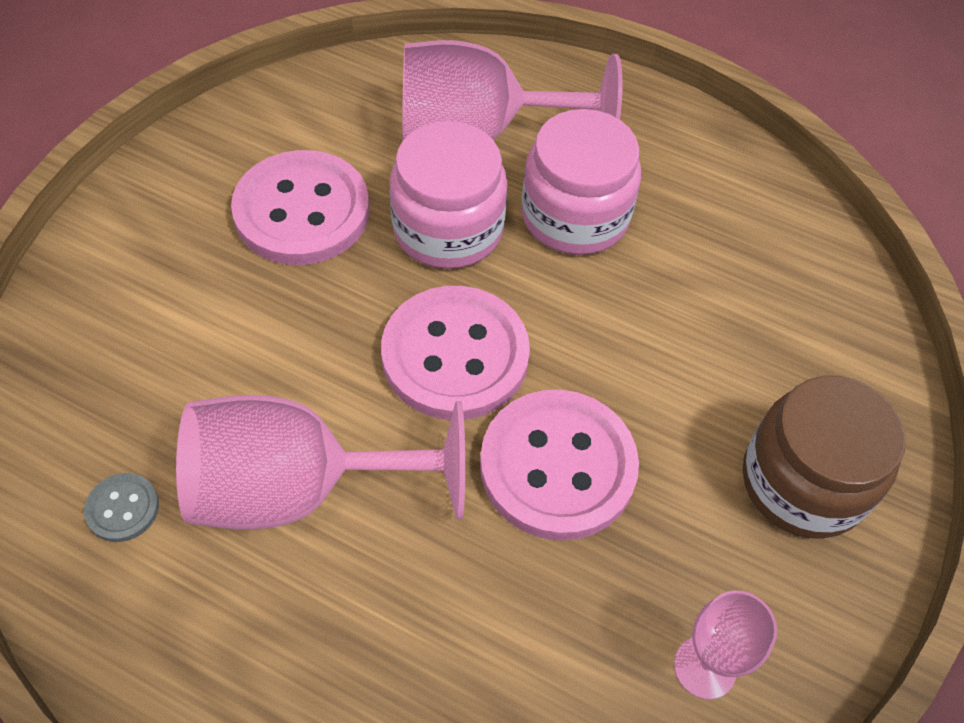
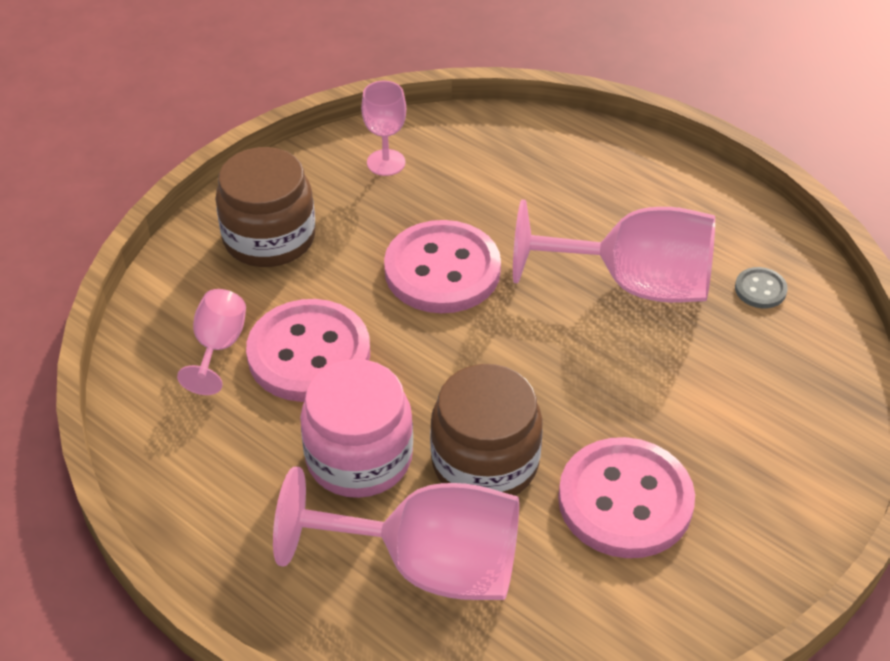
camera: 165 degrees left, 10 degrees down
pink button [381,286,530,420] -> pink button moved to [246,299,370,402]
pink jar [390,121,508,269] -> brown jar [430,364,543,496]
none -> pink goblet [177,289,246,395]

